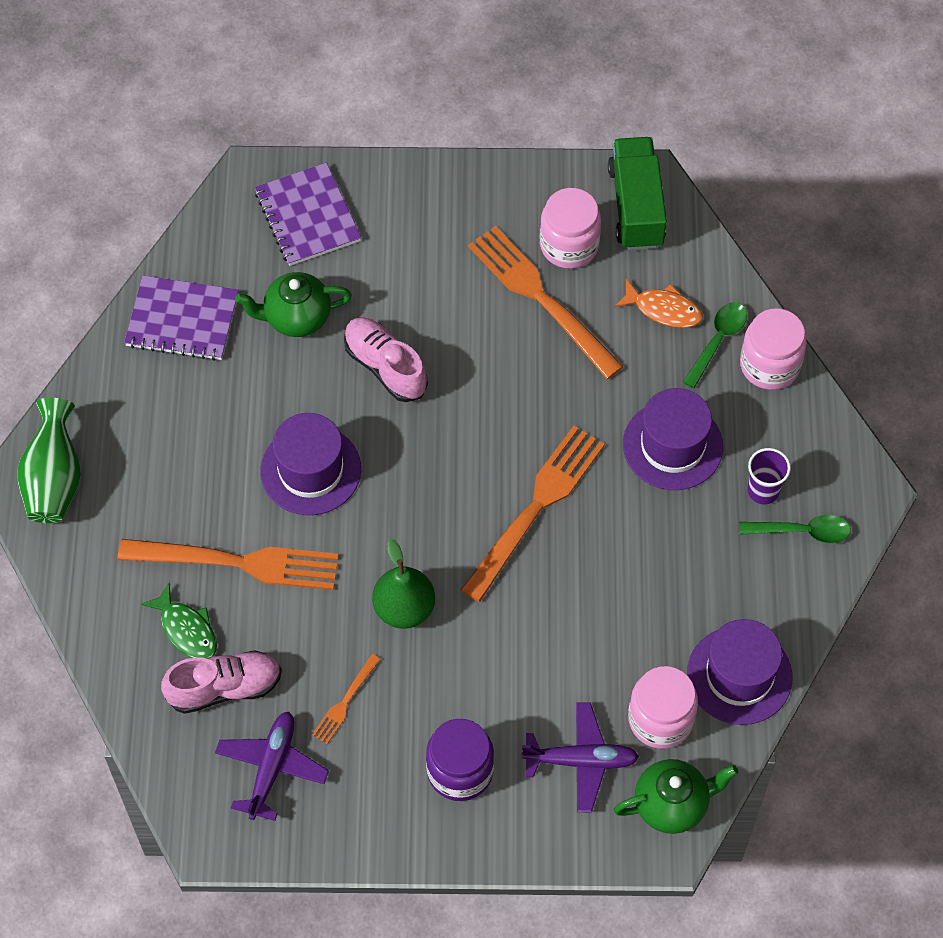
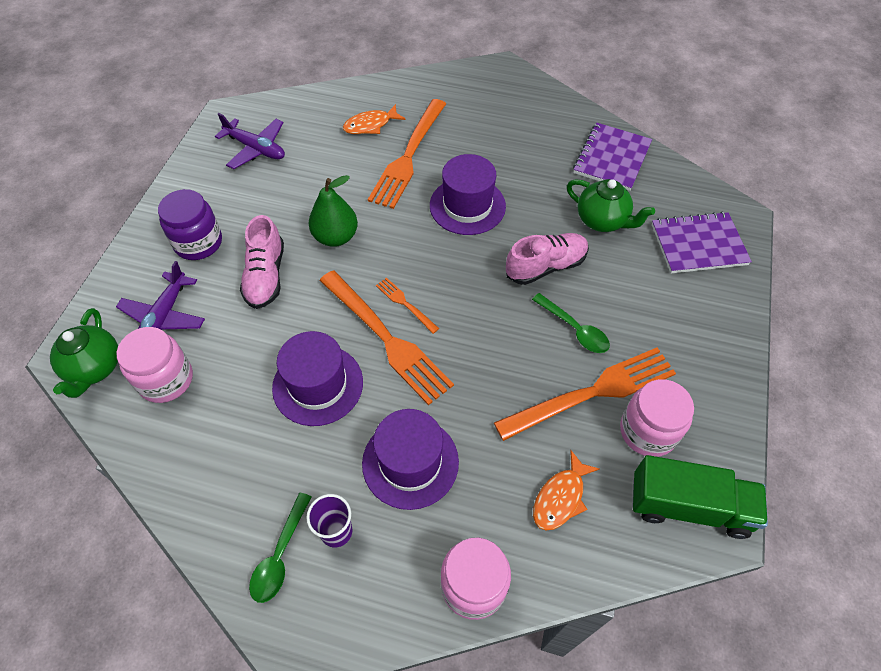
camera: 105 degrees right, 5 degrees down
green vase [17,398,81,523] -> none
green fish [141,583,217,659] -> orange fish [343,104,406,134]
pink shoe [161,650,282,714] -> pink shoe moved to [240,215,284,309]
green teapot [235,272,352,337] -> green teapot turned 120 degrees clockwise [567,179,655,232]
orange fork [312,654,381,744] -> orange fork moved to [376,278,439,334]
green spoon [683,302,747,388] -> green spoon moved to [532,293,610,353]
purple hat [687,619,793,725] -> purple hat moved to [272,331,363,426]

